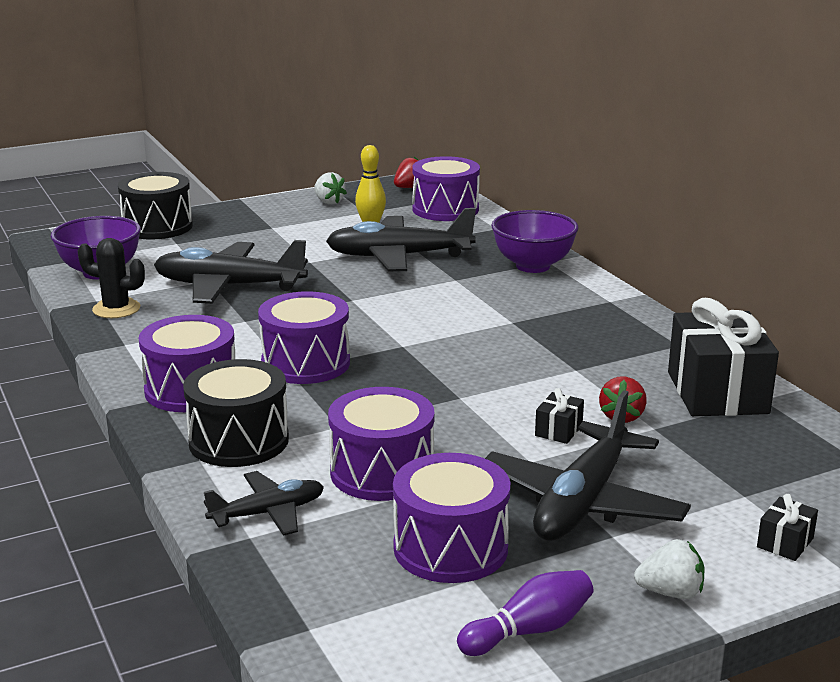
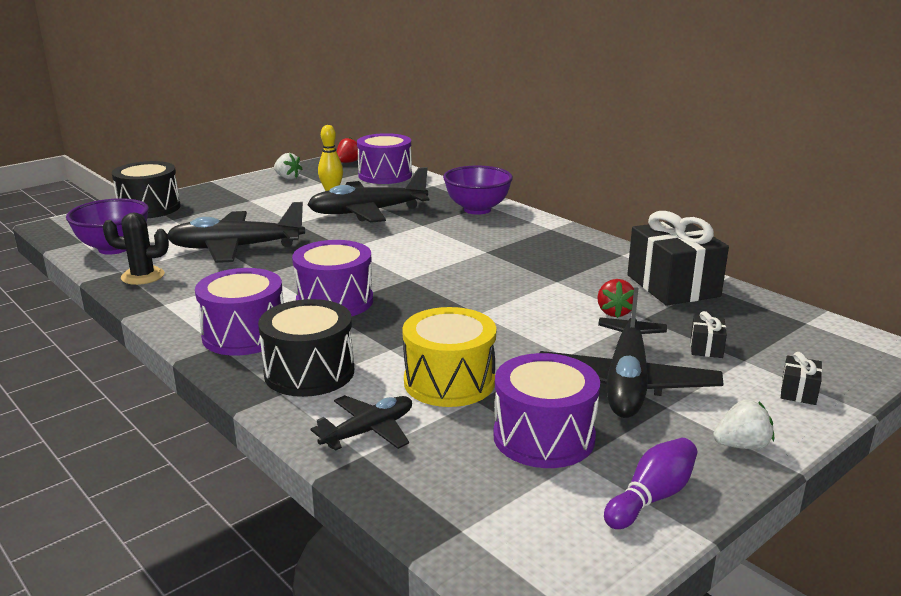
camera: 15 degrees left, 0 degrees up
purple drum [328,387,435,501] -> yellow drum [402,307,496,407]
black gift [535,388,584,444] -> black gift moved to [691,311,727,358]

